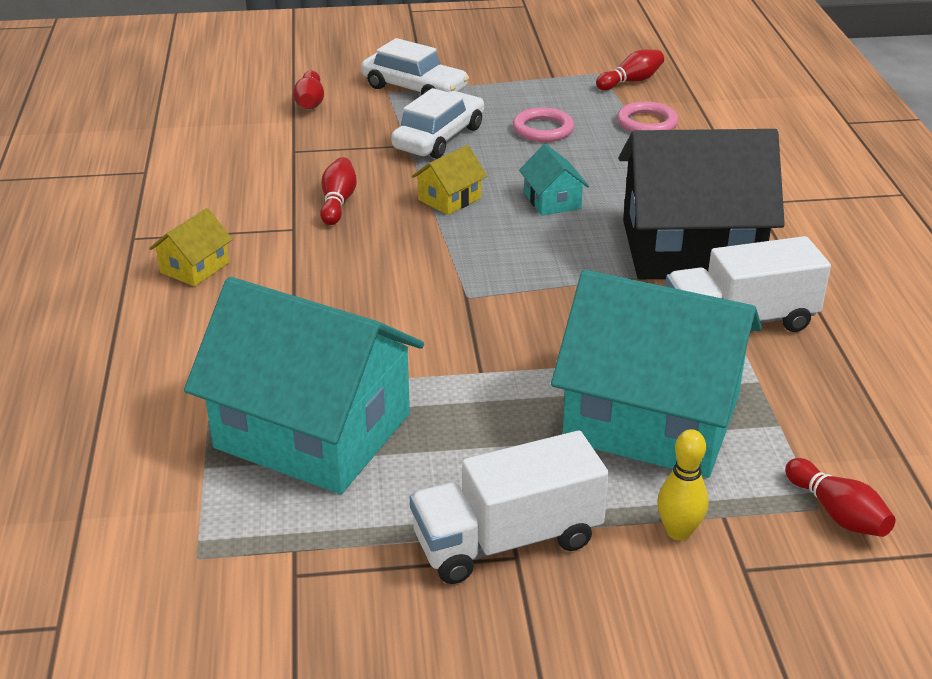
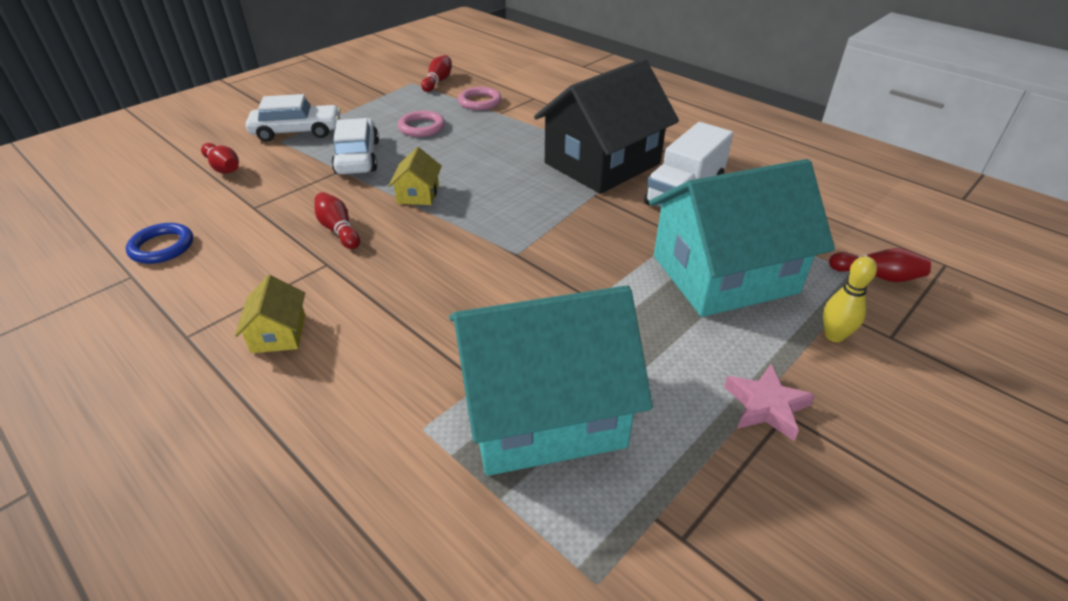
camera: 40 degrees left, 5 degrees up
white truck [410,431,609,584] -> pink star [724,364,815,441]
turquoise house [519,144,589,216] -> none
none -> blue ring [126,223,193,264]

